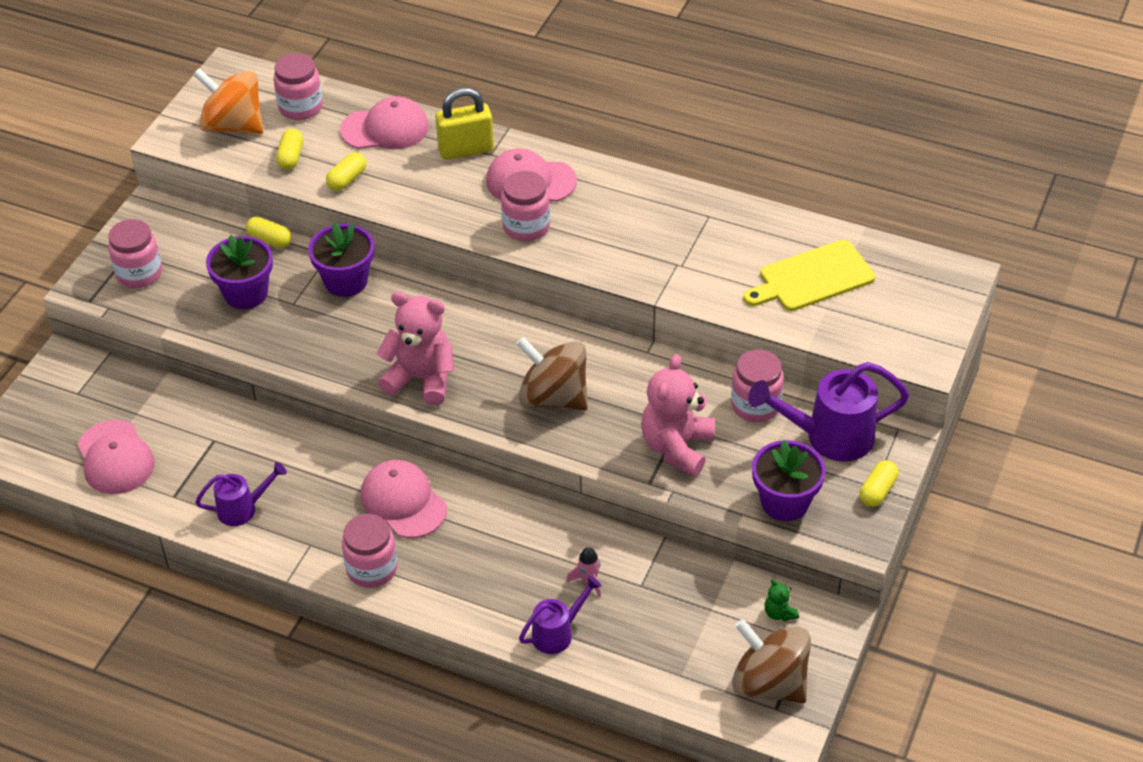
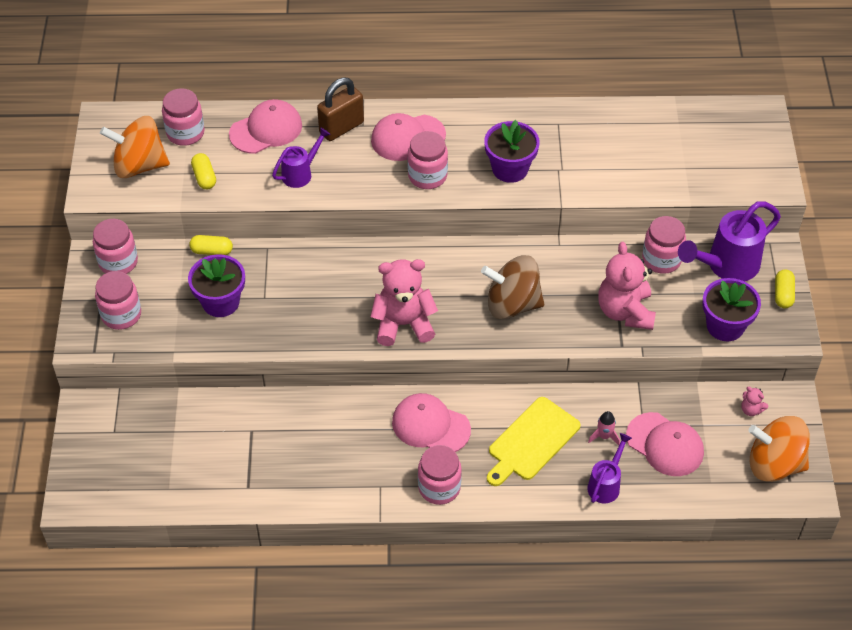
camera: 25 degrees left, 5 degrees up
pink cap [78,420,155,494] -> pink cap moved to [626,412,704,476]
purple watering can [195,462,287,526] -> purple watering can moved to [272,127,331,188]
purple flower pot [308,222,374,297] -> purple flower pot moved to [484,120,540,183]
yellow capsule [326,152,366,191] -> none
yellow padlock [436,88,494,160] -> brown padlock [317,78,364,141]
brown spinning top [732,619,811,703] -> orange spinning top [749,416,810,482]
yellow cutting board [743,240,875,311] -> yellow cutting board moved to [487,397,581,486]
green teddy bear [764,579,799,621] -> pink teddy bear [741,387,768,416]
none -> pink jar [93,219,138,274]

